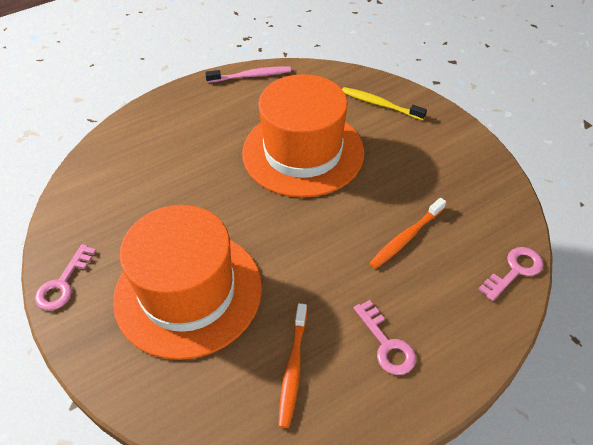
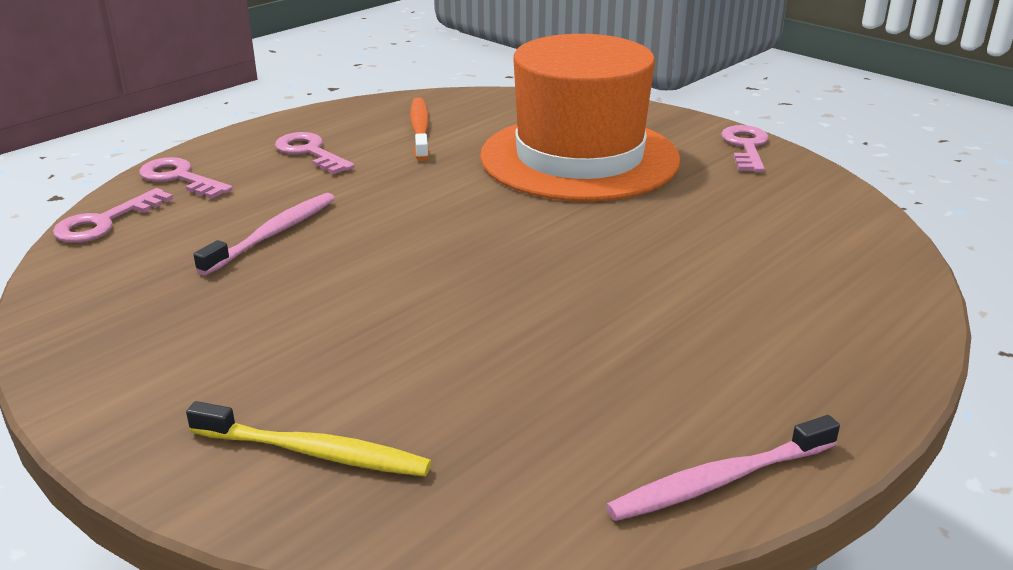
camera: 165 degrees right, 20 degrees down
orange hat [242,74,364,198] -> none
orange toothbrush [369,198,446,269] -> pink toothbrush [193,193,335,275]
none -> pink key [139,157,233,199]

